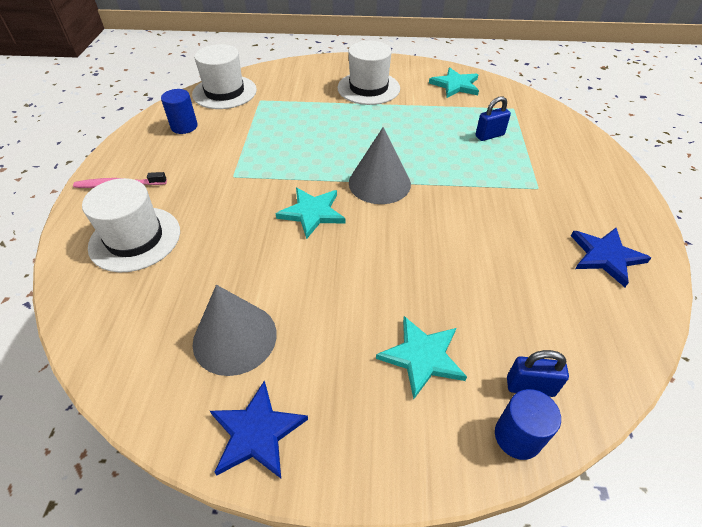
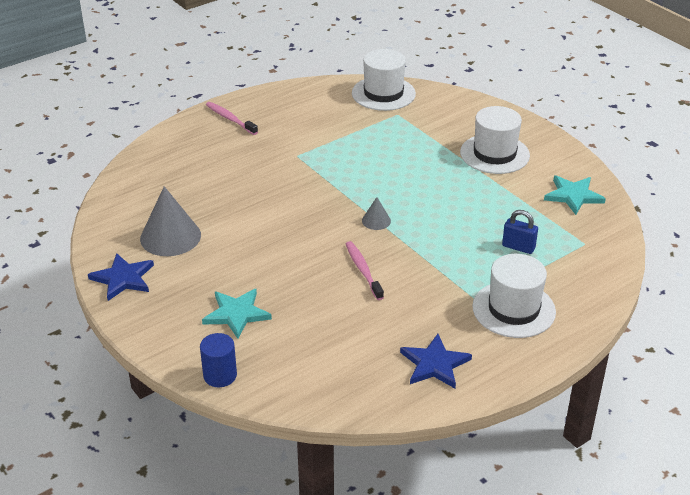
camera: 50 degrees right, 10 degrees down
white hat [82,178,180,272] -> white hat moved to [472,254,556,338]
blue cylinder [161,89,198,134] -> none
turquoise star [275,188,345,239] -> none
grey cone [349,127,411,204] -> grey cone [362,197,391,230], size x0.49
blue padlock [507,350,569,397] -> none
none -> pink toothbrush [346,241,384,300]

